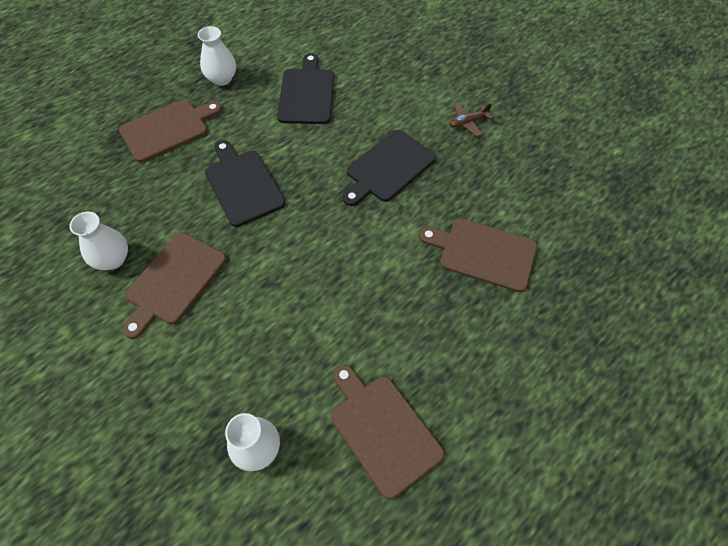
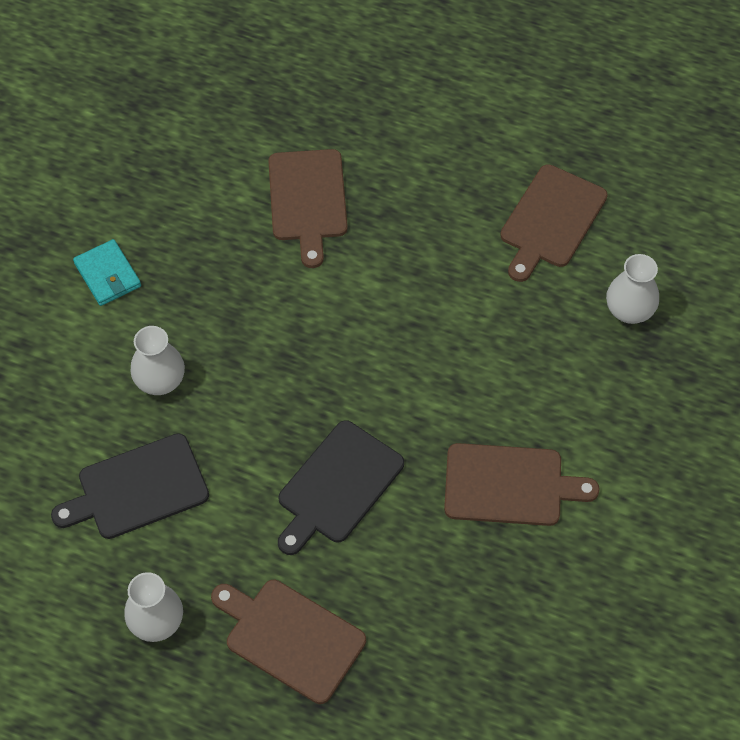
camera: 115 degrees left, 0 degrees up
white vase [70,212,128,270] -> white vase moved to [131,326,185,395]
black cutting board [343,130,436,206] -> none
brown plane [449,102,493,137] -> turquoise wallet [73,239,141,306]

